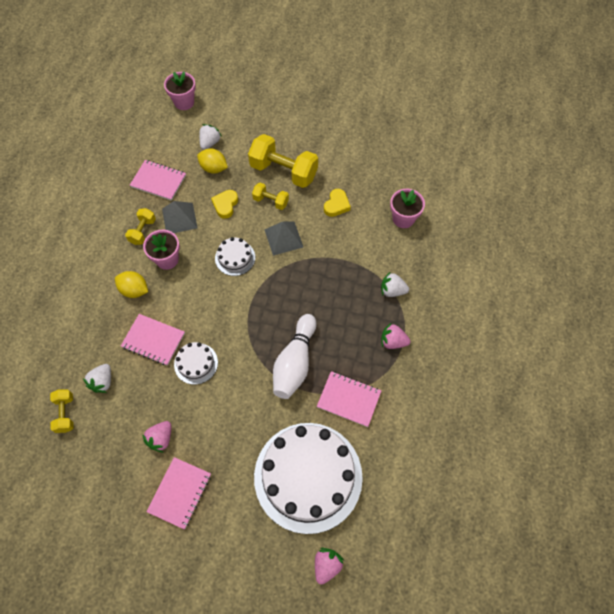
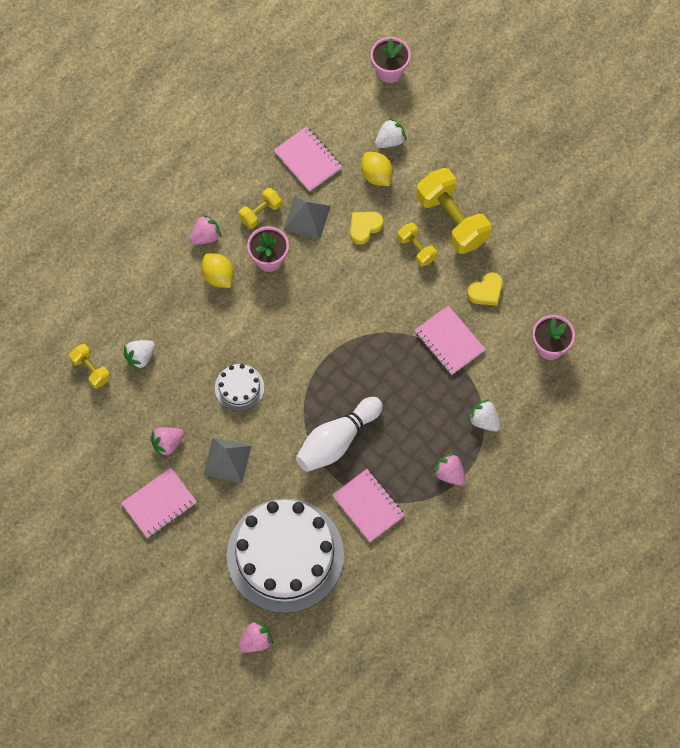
camera: 30 degrees right, 5 degrees up
yellow dumbbell [50,389,74,433] -> yellow dumbbell turned 60 degrees counterclockwise [69,344,110,389]
pink notebook [121,314,185,366] -> pink notebook moved to [415,306,486,375]
white cake [215,237,255,276] -> none
grey pyramid [264,221,303,256] -> grey pyramid moved to [203,438,251,483]
none -> pink strawberry [189,214,221,245]

